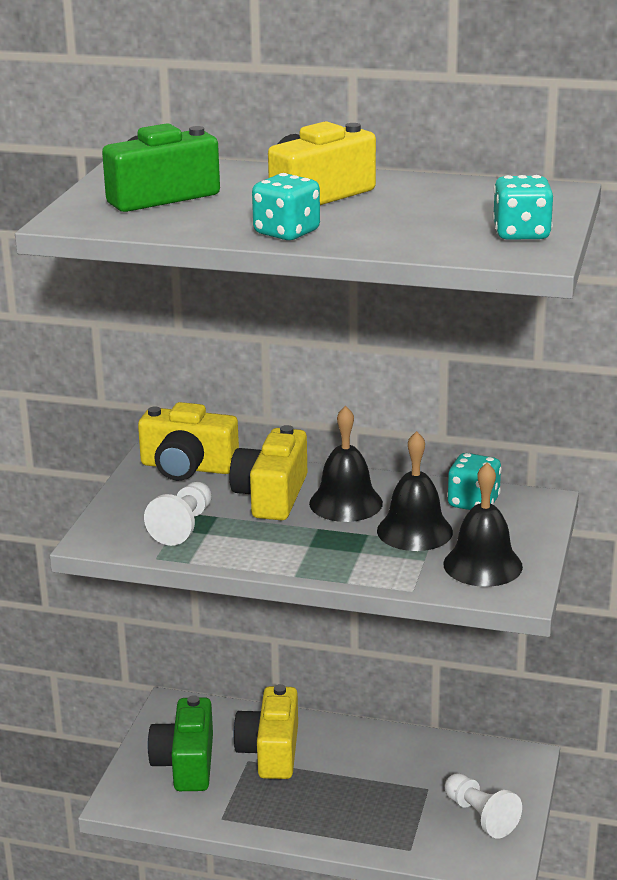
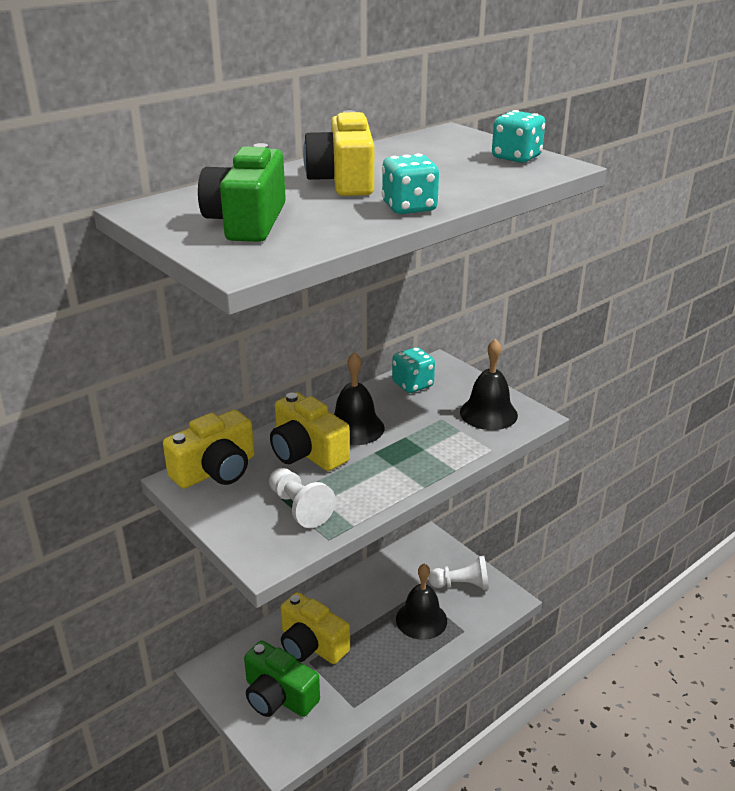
camera: 55 degrees left, 5 degrees up
black bell [377,431,453,551] -> black bell moved to [396,564,447,640]

